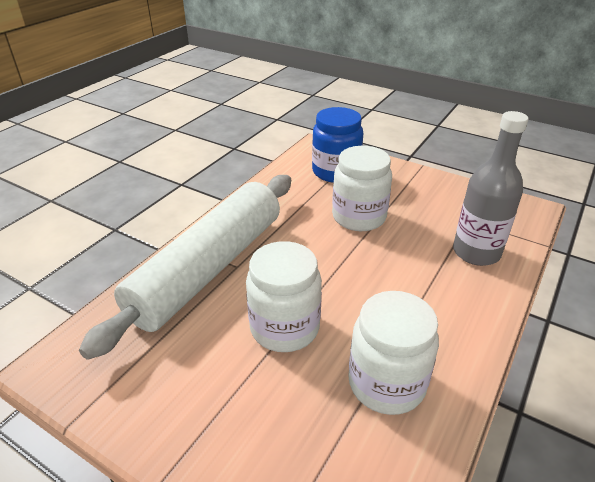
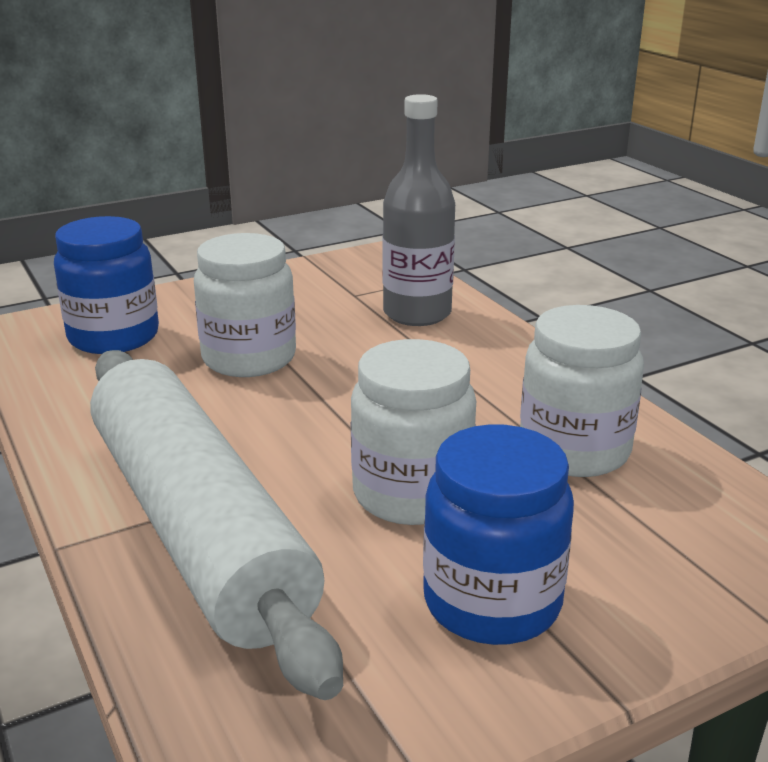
camera: 60 degrees left, 10 degrees down
none -> blue jar [423,424,574,645]

